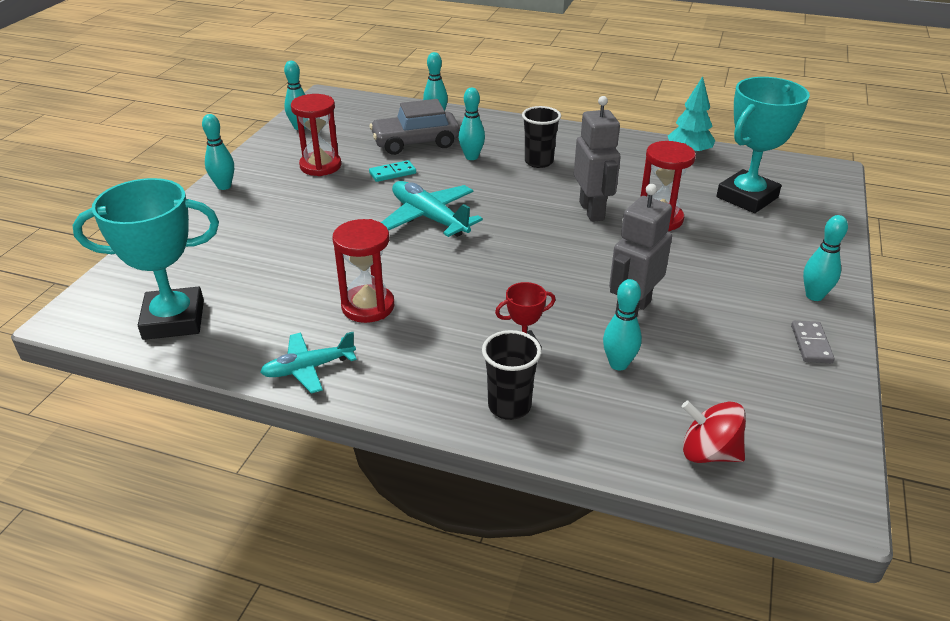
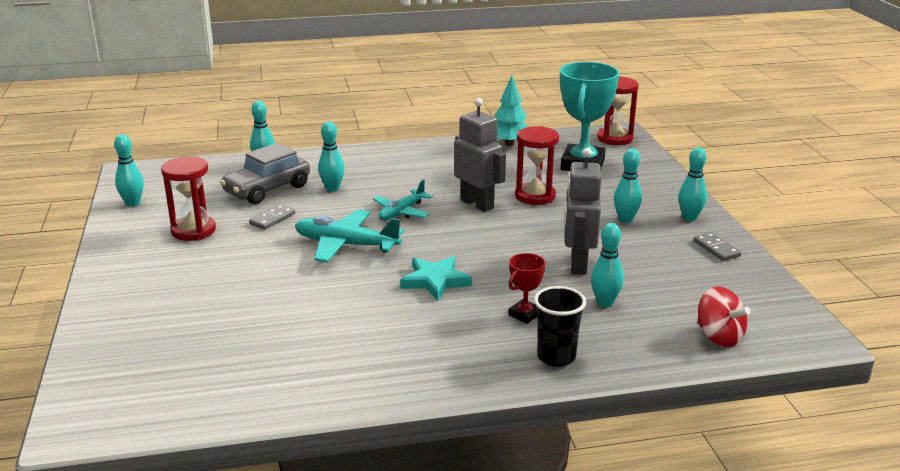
camera: 30 degrees left, 10 degrees down
turquoise trophy [72,178,219,340] -> none
turquoise bowling pin [202,114,234,190] -> turquoise bowling pin moved to [614,149,642,223]
turquoise plane [260,332,357,394] -> turquoise plane moved to [373,179,433,220]
red hourglass [332,219,394,323] -> red hourglass moved to [597,77,639,145]
turquoise domino [369,160,416,182] -> grey domino [249,204,295,230]
black cup [522,106,561,168] -> none
red spinning top [682,401,746,463] -> red spinning top turned 120 degrees counterclockwise [697,287,751,347]
none -> turquoise star [400,256,472,301]

